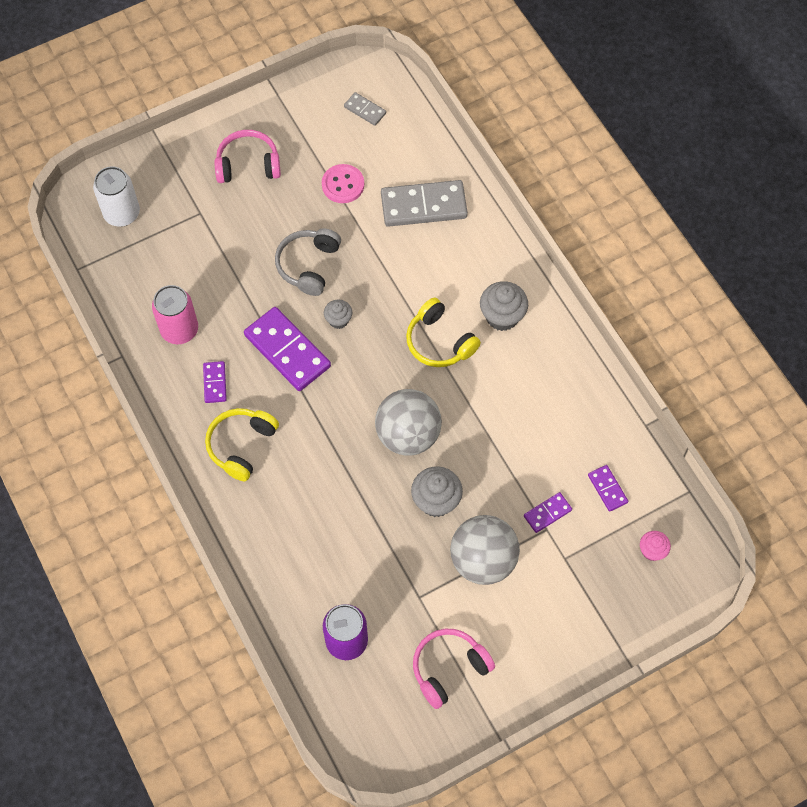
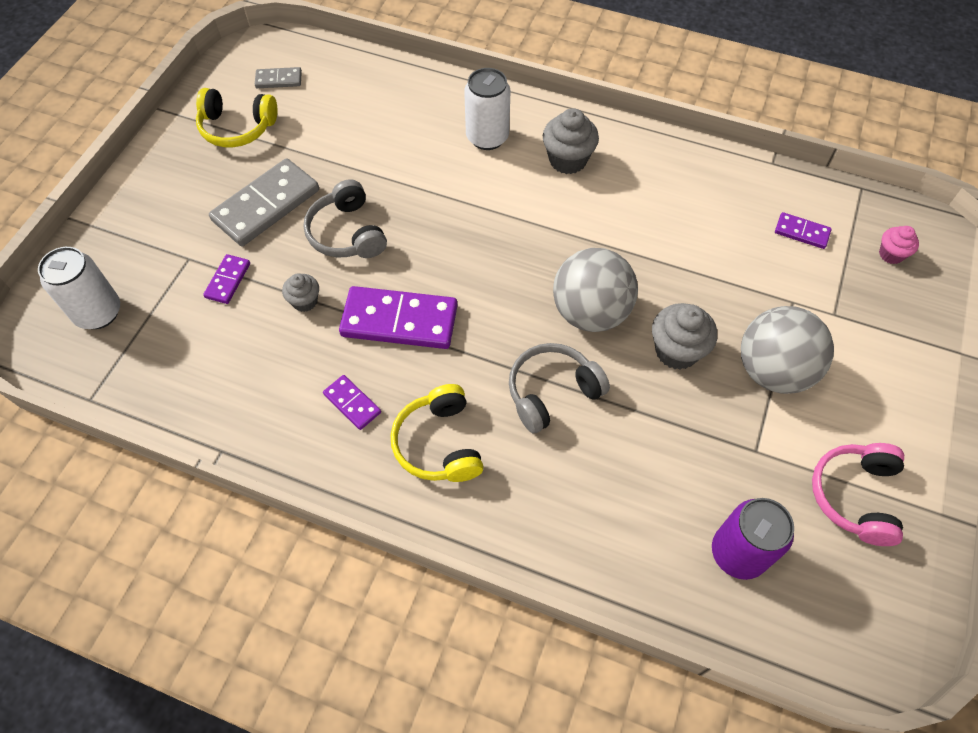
camera: 40 degrees left, 5 degrees down
pink can [152,285,198,344] -> none
pink headphones [214,130,281,183] -> none
pink button [322,164,364,203] -> none
grey cupcake [324,299,352,329] -> grey cupcake moved to [282,274,319,312]
grey domino [381,180,468,227] -> grey domino moved to [209,158,319,246]
yellow headphones [406,298,481,367] -> yellow headphones moved to [196,88,278,147]
purple domino [524,492,572,533] -> purple domino moved to [203,254,250,304]
none -> white can [464,68,510,150]
none -> grey headphones [509,343,610,434]

